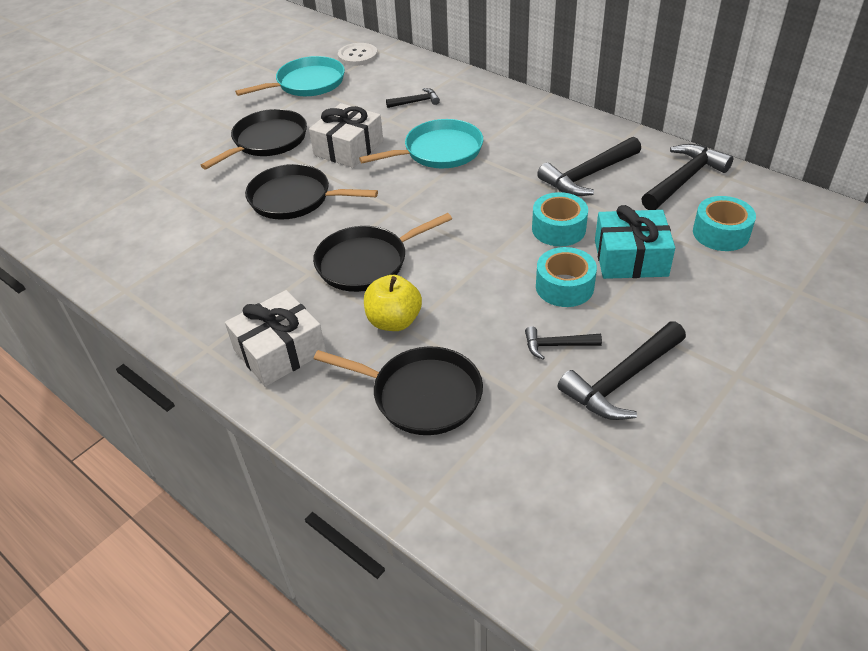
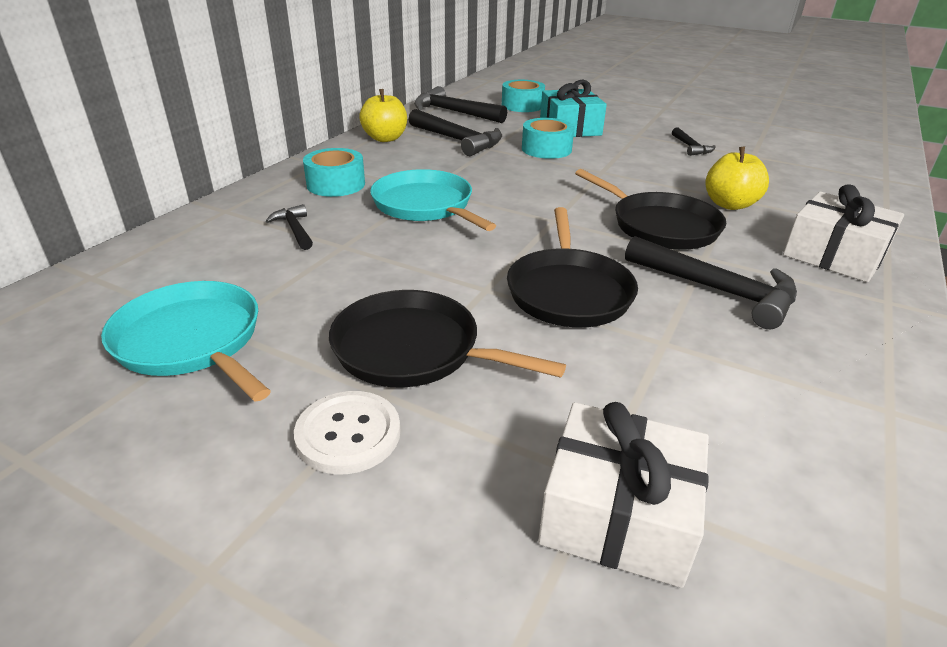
camera: 105 degrees left, 10 degrees down
white gift [309,103,383,168] -> white gift moved to [538,402,709,588]
black pan [314,346,483,435] -> none
white button [338,43,378,66] -> white button moved to [294,391,400,474]
turquoise tape [536,247,597,307] -> turquoise tape moved to [303,148,365,197]
black hammer [558,321,686,420] -> black hammer moved to [625,236,797,329]
none -> yellow apple [359,89,407,142]

